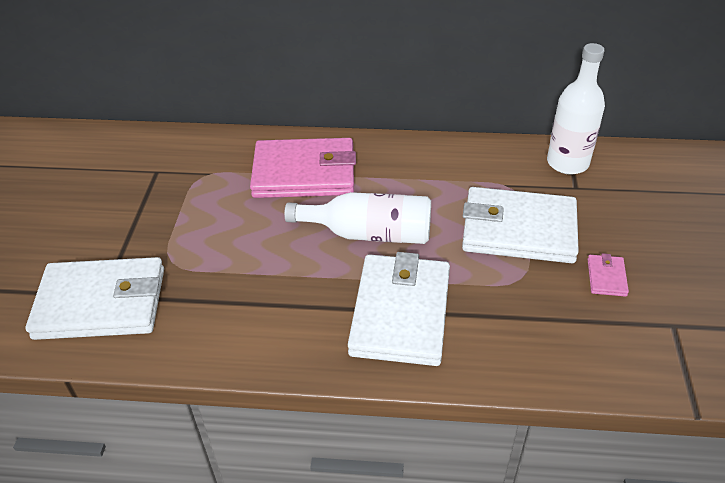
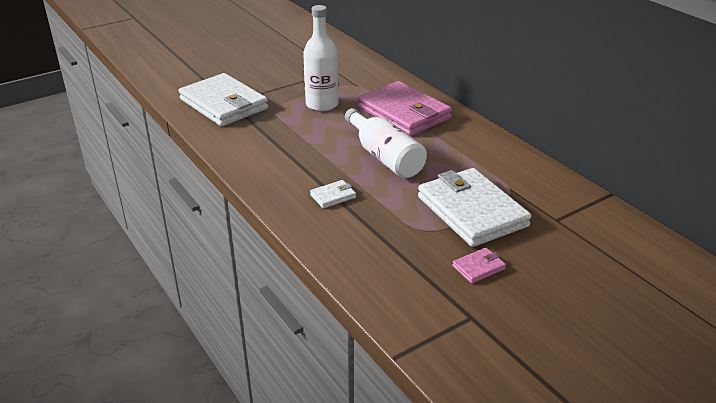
camera: 50 degrees right, 10 degrees down
white wallet [348,252,450,366] -> white wallet [310,180,356,208], size x0.41
white bottle [547,43,605,174] -> white bottle moved to [303,5,338,112]

